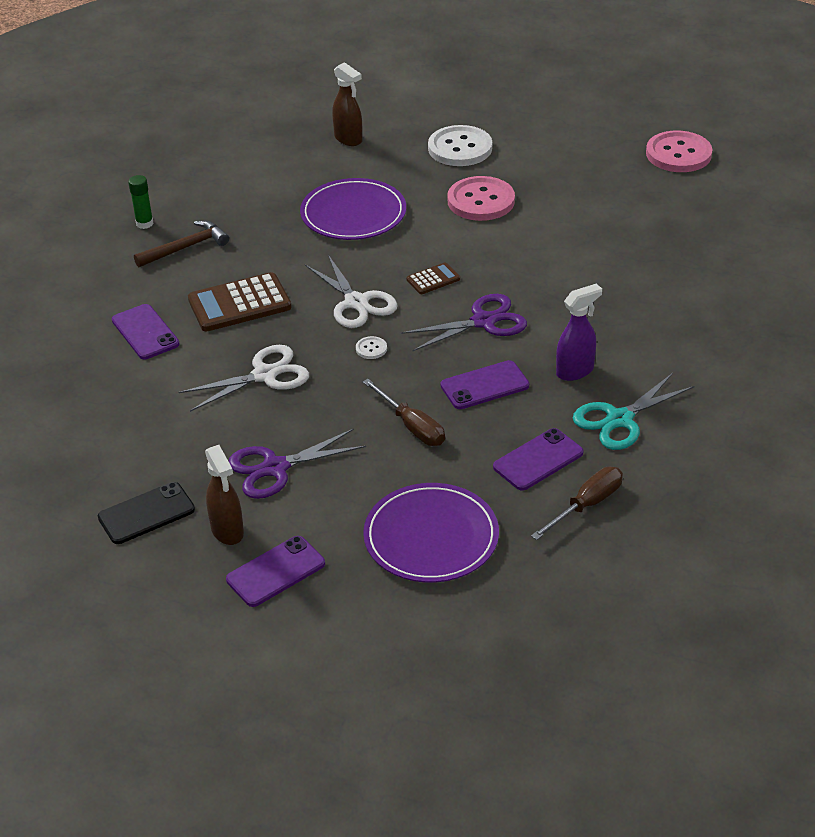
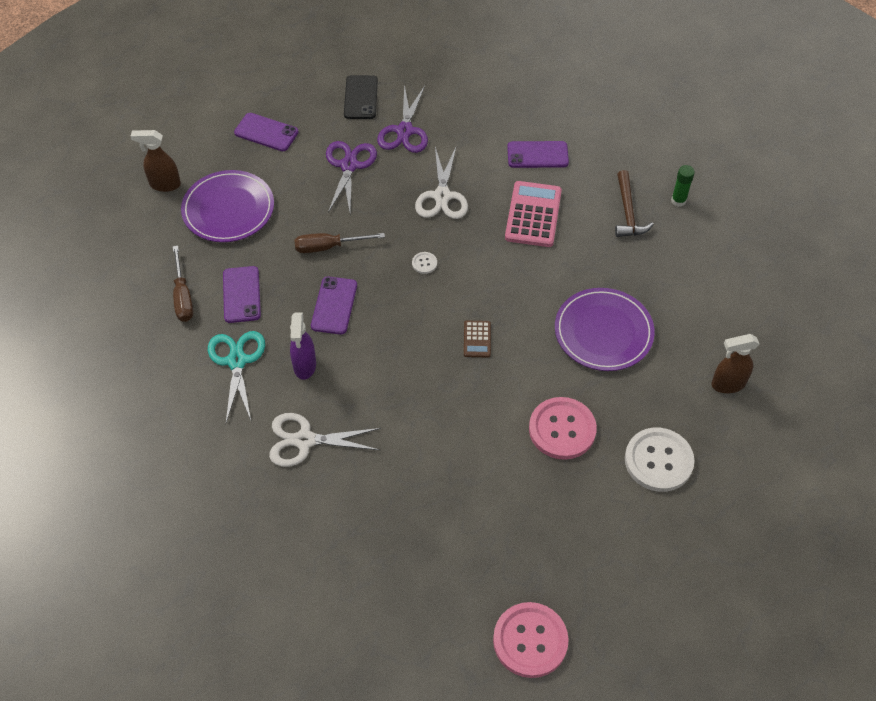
camera: 120 degrees right, 15 degrees up
brown calculator [188,272,292,332] -> pink calculator [505,181,562,247]
brown spray bottle [205,445,244,545] -> brown spray bottle moved to [130,130,181,192]
purple phone [226,536,325,607] -> purple phone turned 60 degrees counterclockwise [234,113,299,151]
white scissors [305,255,398,328] -> white scissors moved to [269,413,381,467]
purple scissors [401,294,527,351] -> purple scissors moved to [377,84,428,153]

